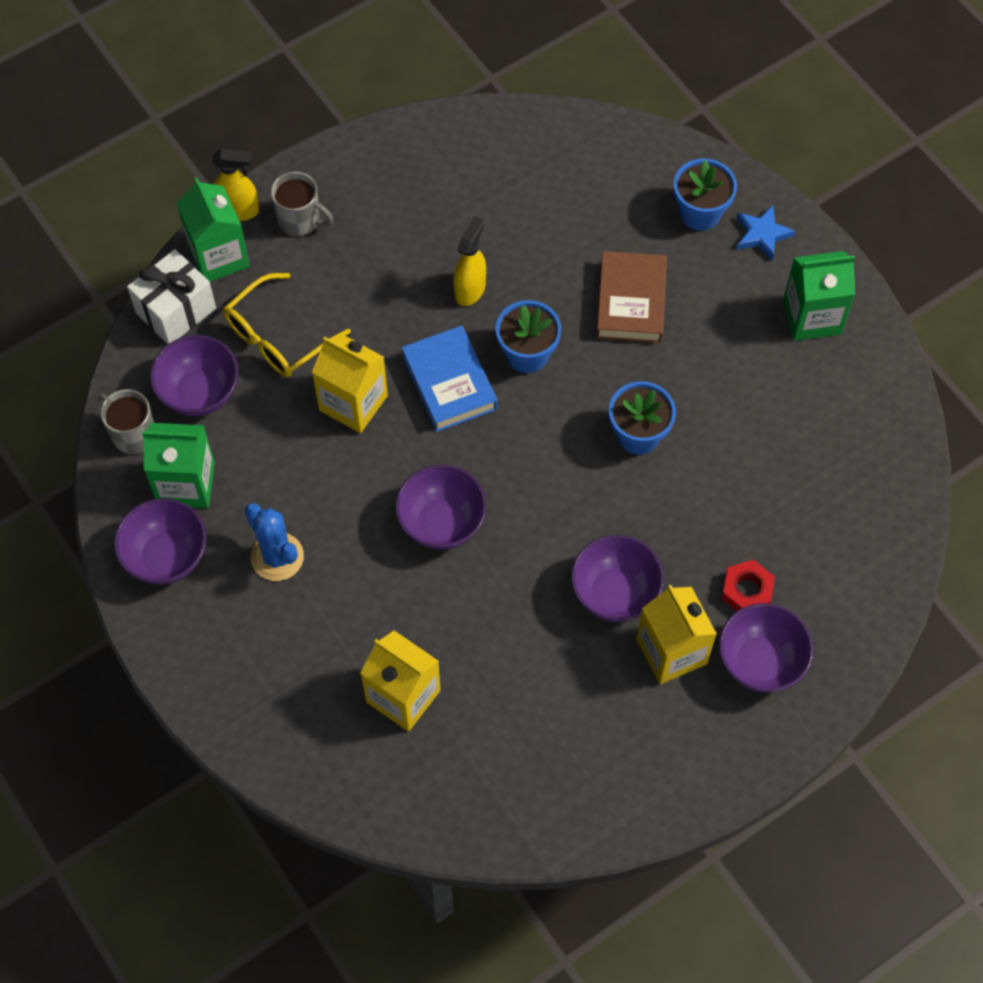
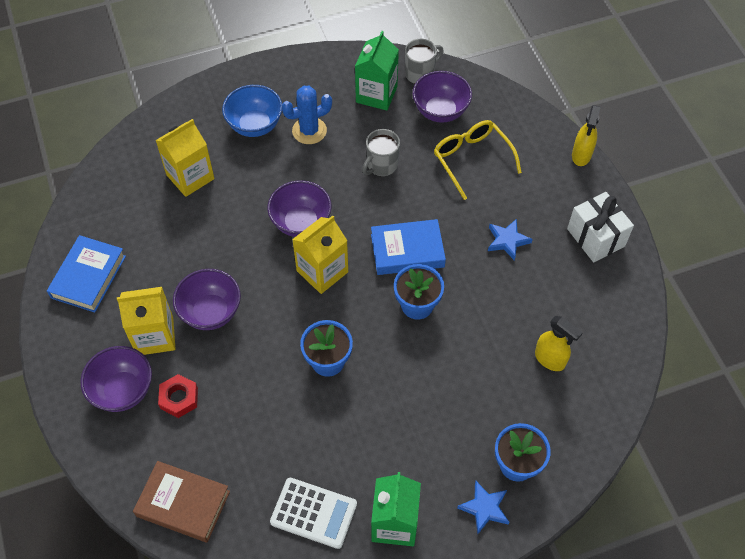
camera: 105 degrees right, 5 degrees down
purple bowl [114,498,207,585] -> none
white gift [127,249,216,344] -> white gift moved to [567,192,634,262]
green carton [176,178,250,282] -> none
grey mug [271,171,333,236] -> grey mug moved to [362,129,400,176]
yellow carton [312,333,388,433] -> yellow carton moved to [292,216,348,294]
yellow spray bottle [453,216,486,306] -> yellow spray bottle moved to [535,316,583,371]
brown book [596,251,667,343] -> brown book moved to [133,461,230,543]
none -> blue book [47,235,126,313]
none -> blue bowl [222,85,282,137]
none -> white calculator [270,478,357,549]
none -> blue star [488,219,533,261]

